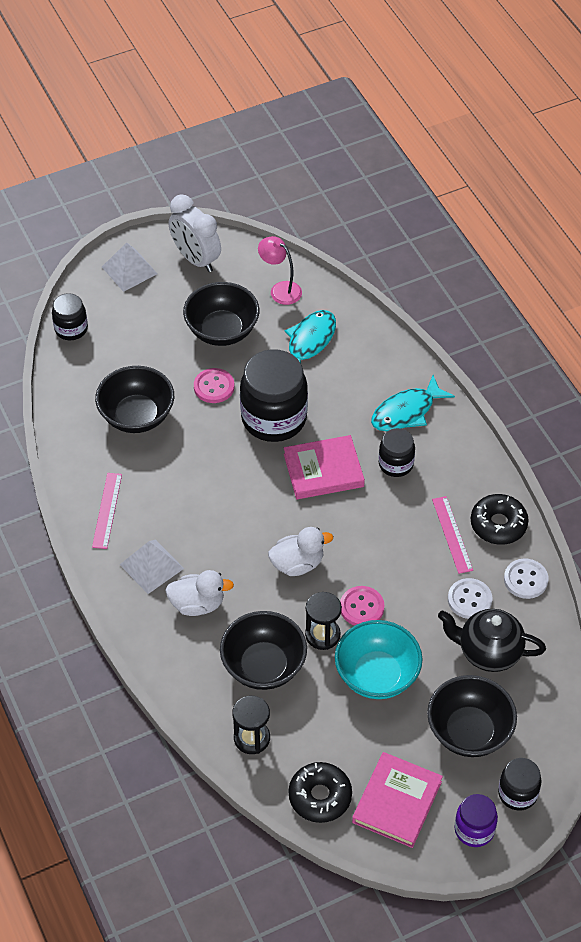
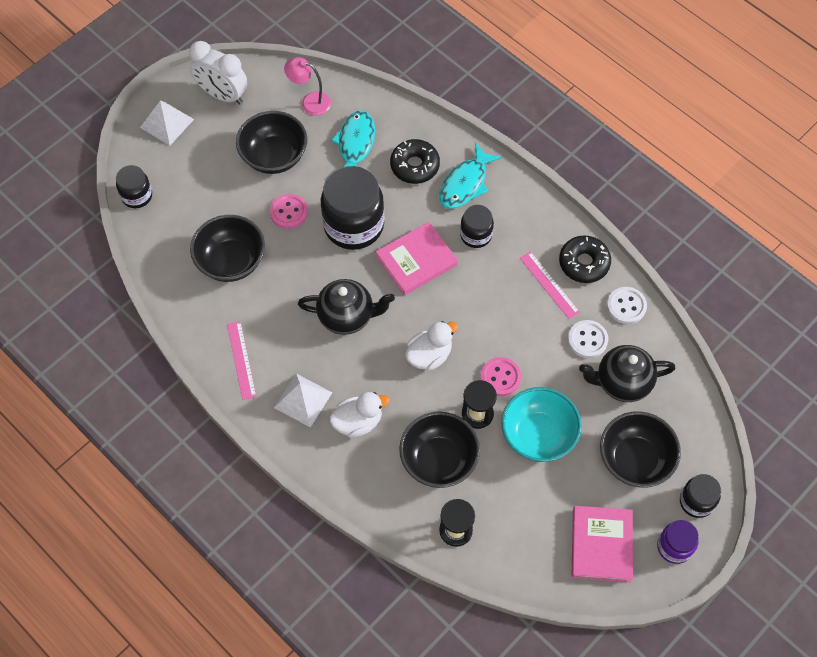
camera: 20 degrees left, 10 degrees up
black donut [288,762,352,823] -> black donut moved to [390,139,440,184]
none -> black teapot [298,279,395,335]

